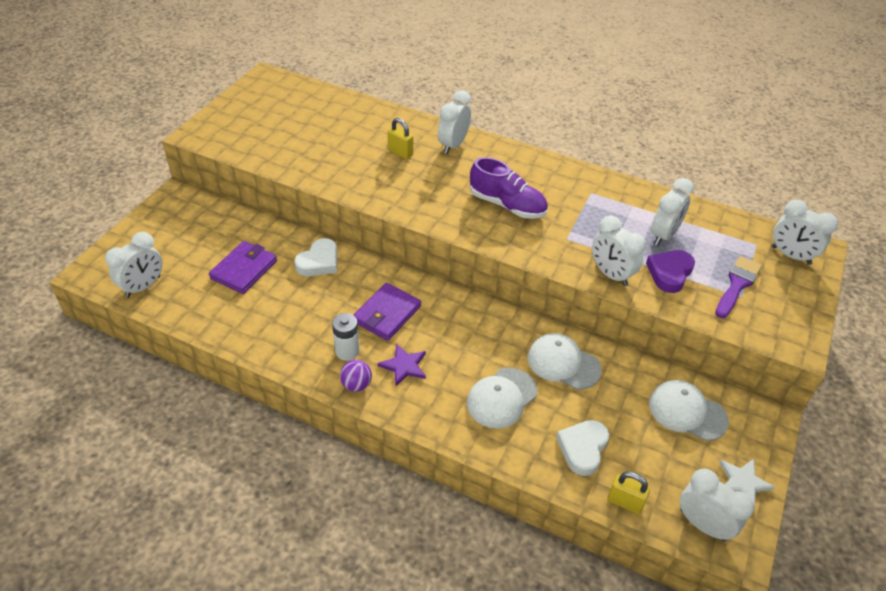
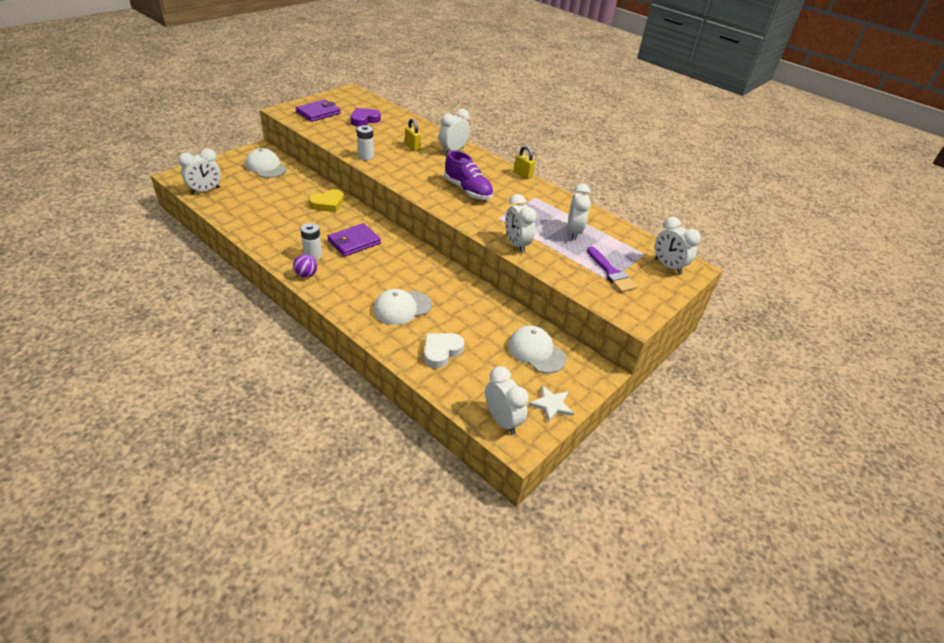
camera: 15 degrees right, 5 degrees down
purple wallet [209,241,277,294] -> purple wallet moved to [296,99,341,122]
white heart [294,238,337,276] -> yellow heart [309,189,344,212]
purple star [378,344,426,386] -> none
white cap [528,333,602,390] -> white cap moved to [246,148,287,178]
yellow padlock [607,472,650,514] -> yellow padlock moved to [514,146,535,179]
purple heart [646,250,695,293] -> purple heart moved to [351,108,381,127]
white clock [651,178,694,246] -> white clock turned 45 degrees counterclockwise [568,183,591,240]
purple brush [715,256,762,318] -> purple brush turned 105 degrees clockwise [587,247,637,292]
none -> white battery [357,125,374,160]

